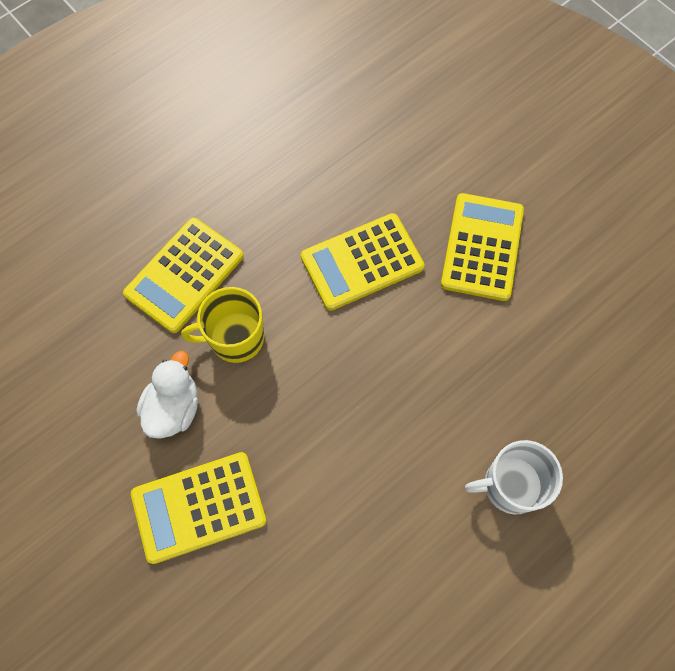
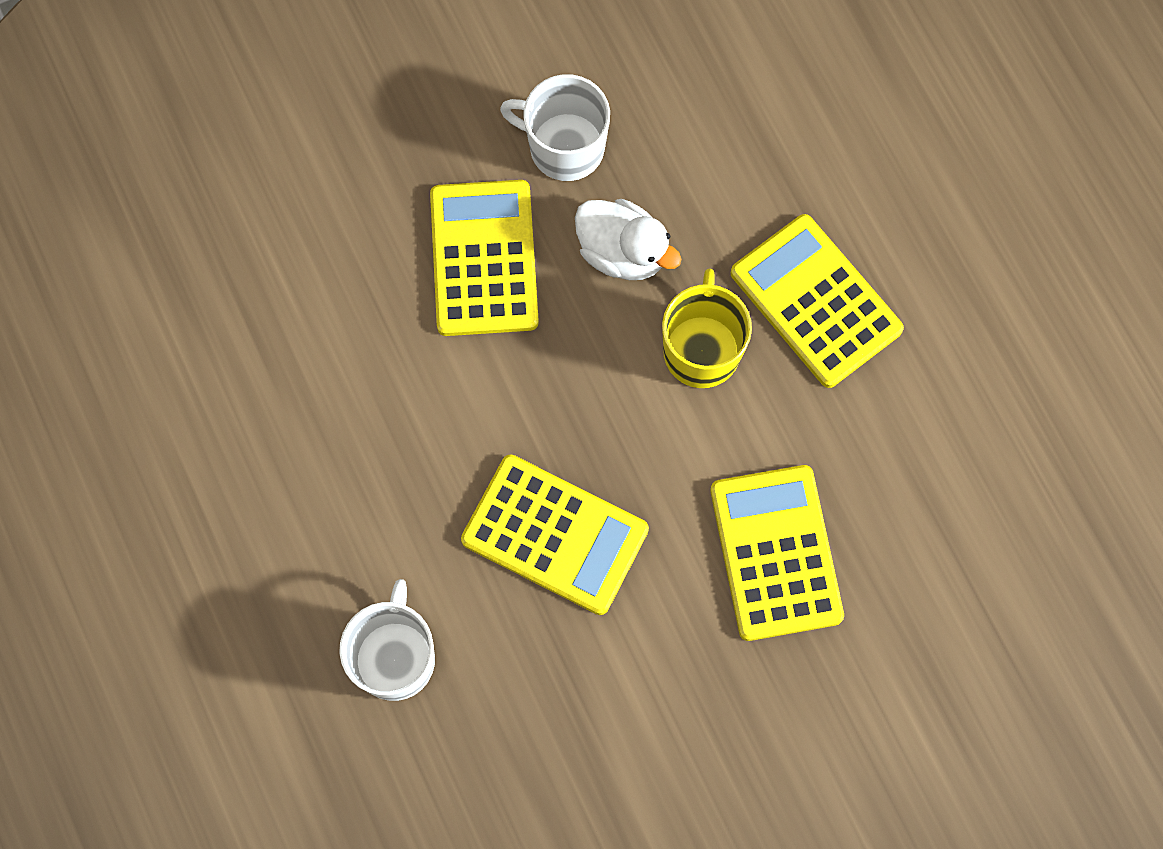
camera: 105 degrees right, 5 degrees up
yellow calculator [441,193,524,301] -> yellow calculator moved to [461,454,649,615]
none -> white mug [500,74,610,181]

